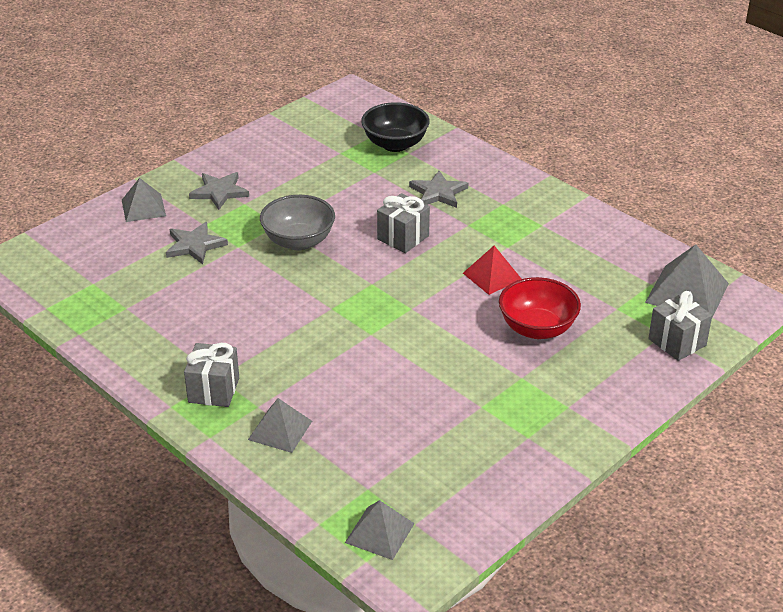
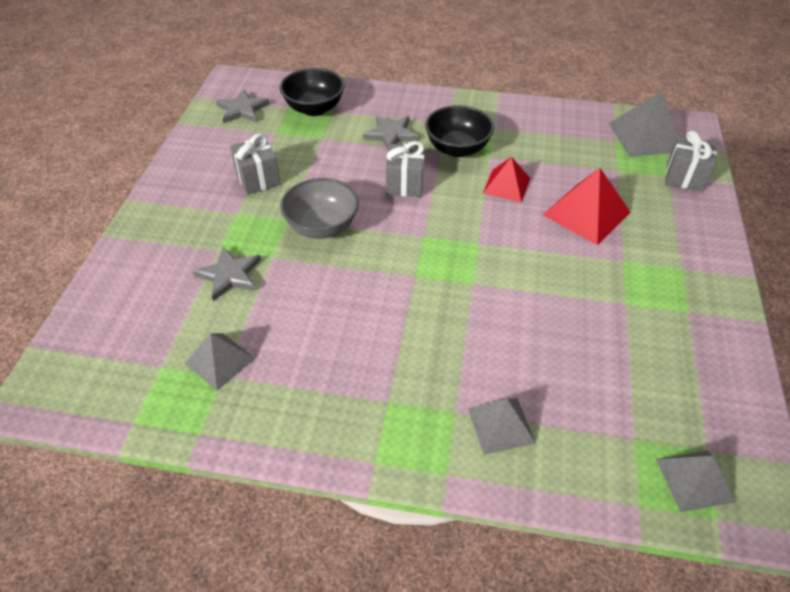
camera: 35 degrees left, 10 degrees up
grey pyramid [122,178,166,222] -> grey pyramid moved to [185,333,256,390]
grey gift [184,343,239,407] -> grey gift moved to [230,133,281,195]
grey star [189,172,249,210] -> grey star moved to [216,89,270,123]
red bowl [499,277,581,339] -> red pyramid [543,168,631,245]
none -> black bowl [425,105,494,157]

